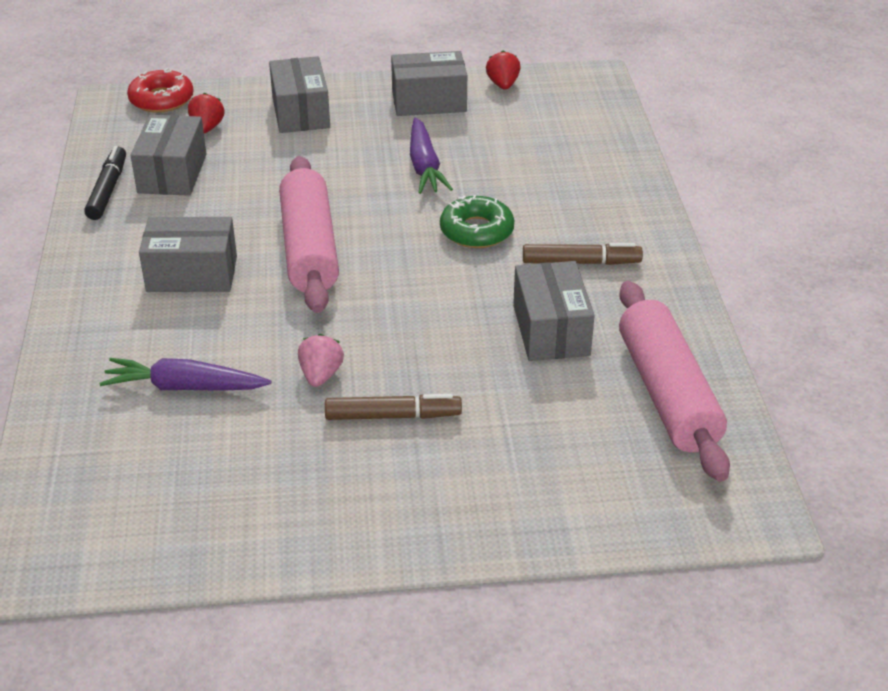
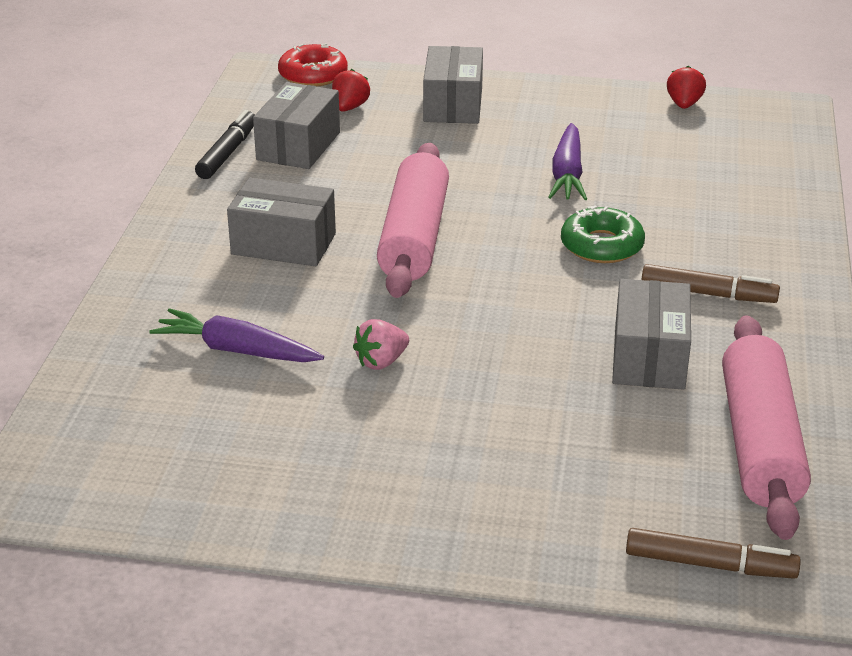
camera: 15 degrees right, 5 degrees down
pink strawberry [298,334,344,387] -> pink strawberry turned 150 degrees counterclockwise [353,319,409,370]
brown marker [325,394,462,420] -> brown marker moved to [626,528,801,579]
grey box [391,51,467,116] -> none

